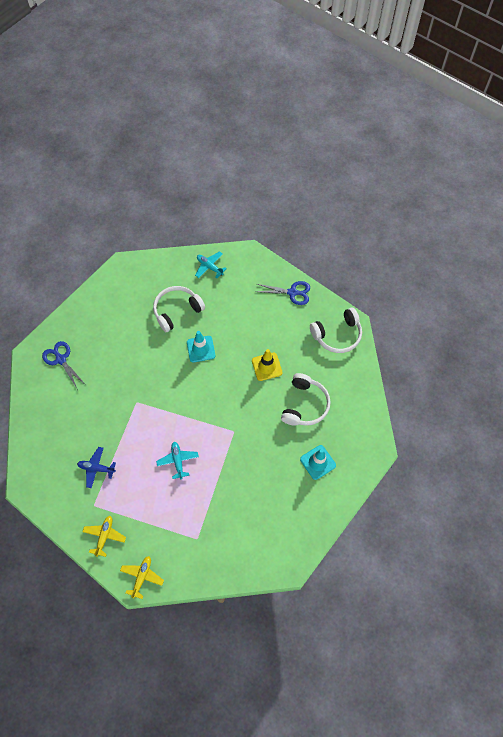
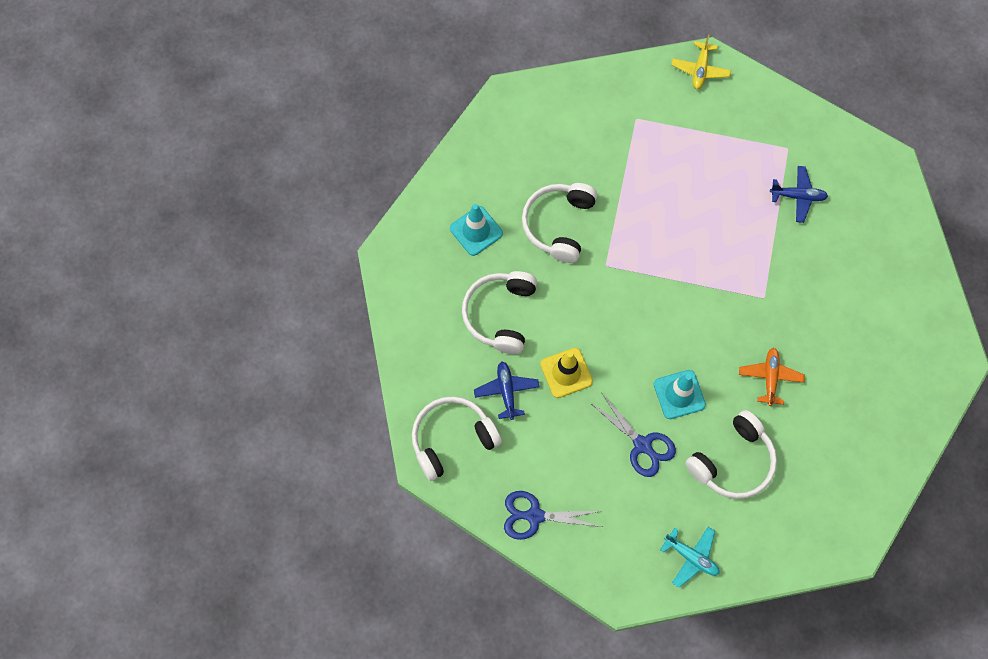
camera: 175 degrees right, 5 degrees up
blue scissors [42,341,85,390] -> blue scissors moved to [590,395,676,477]
yellow plane [82,516,126,557] -> none
turquoise plane [156,442,199,479] -> none
none -> blue plane [474,362,539,420]
none -> white headphones [522,183,597,263]
none -> orange plane [739,348,805,406]

